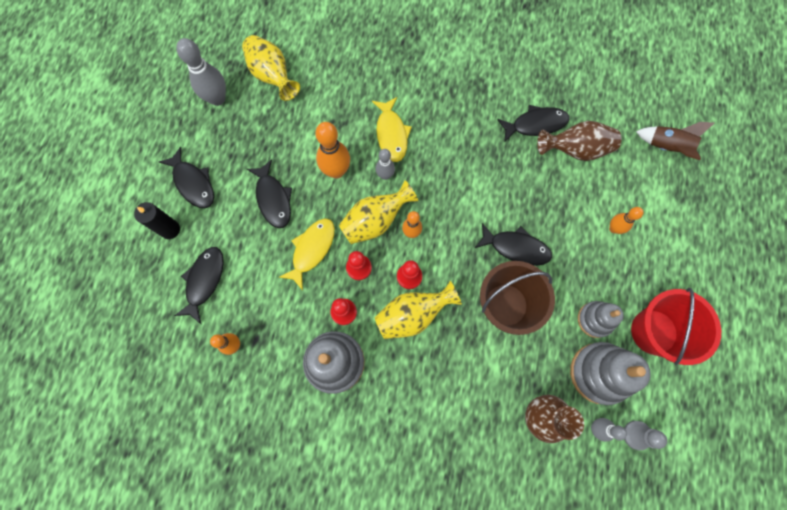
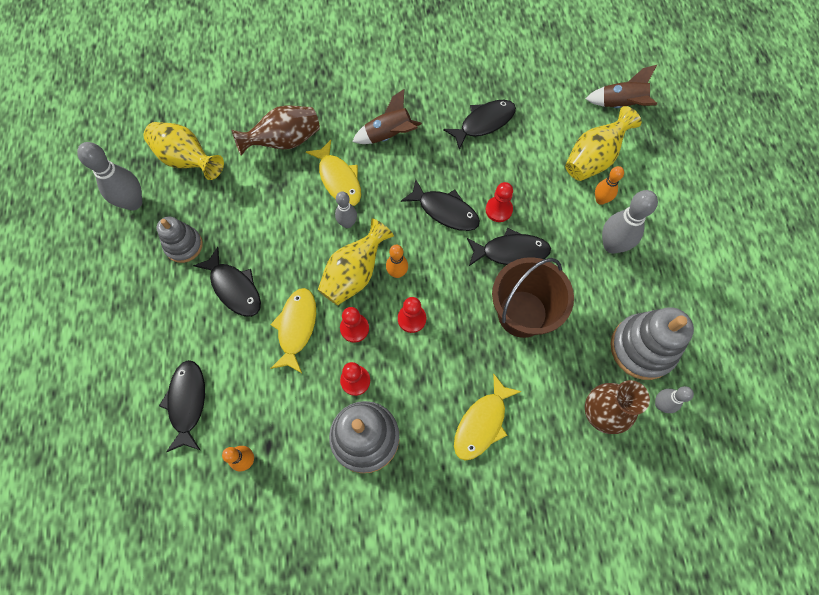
camera: 20 degrees left, 5 degrees down
black candle [134,202,180,239] -> none
black fish [159,147,214,208] -> black fish moved to [401,179,480,231]
orange bowling pin [315,122,350,178] -> none
yellow vase [375,281,462,339] -> yellow vase moved to [565,106,642,181]
brown vase [537,121,621,161] -> brown vase moved to [231,105,320,156]
grey stacking toy [578,301,624,338] -> grey stacking toy moved to [157,216,203,263]
grey pawn [624,421,667,450] -> none
red bucket [631,288,721,365] -> none
none -> brown rocket [352,89,422,144]
none -> yellow fish [454,373,522,461]
none -> red pawn [485,182,513,222]
none -> grey bowling pin [602,190,658,254]

